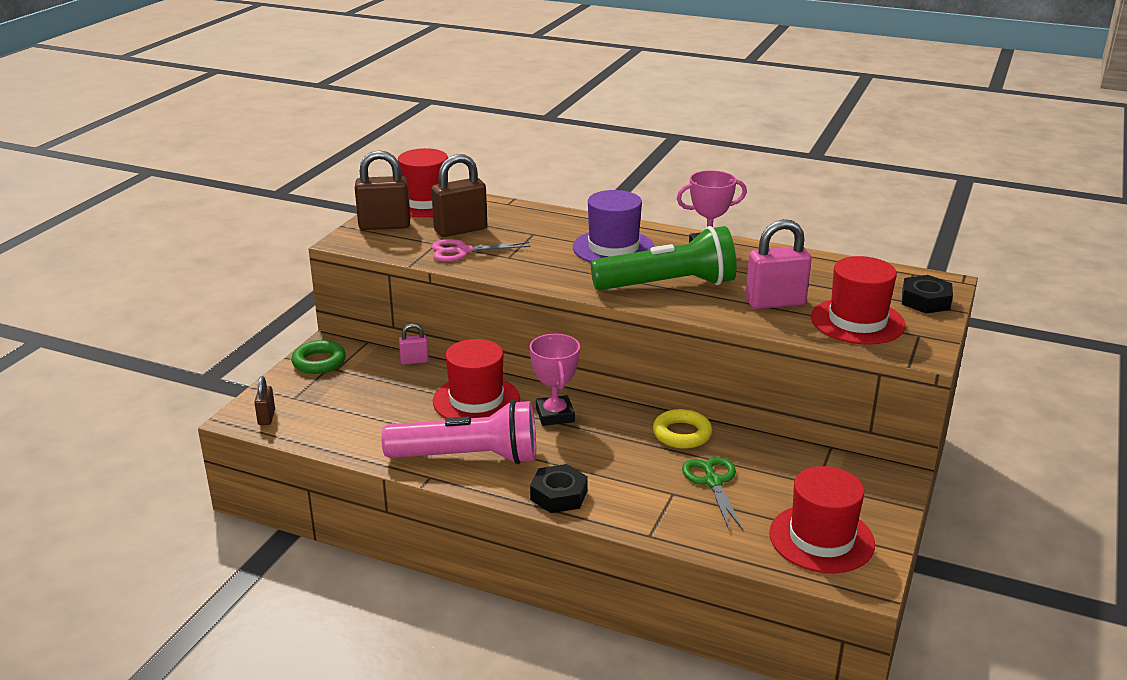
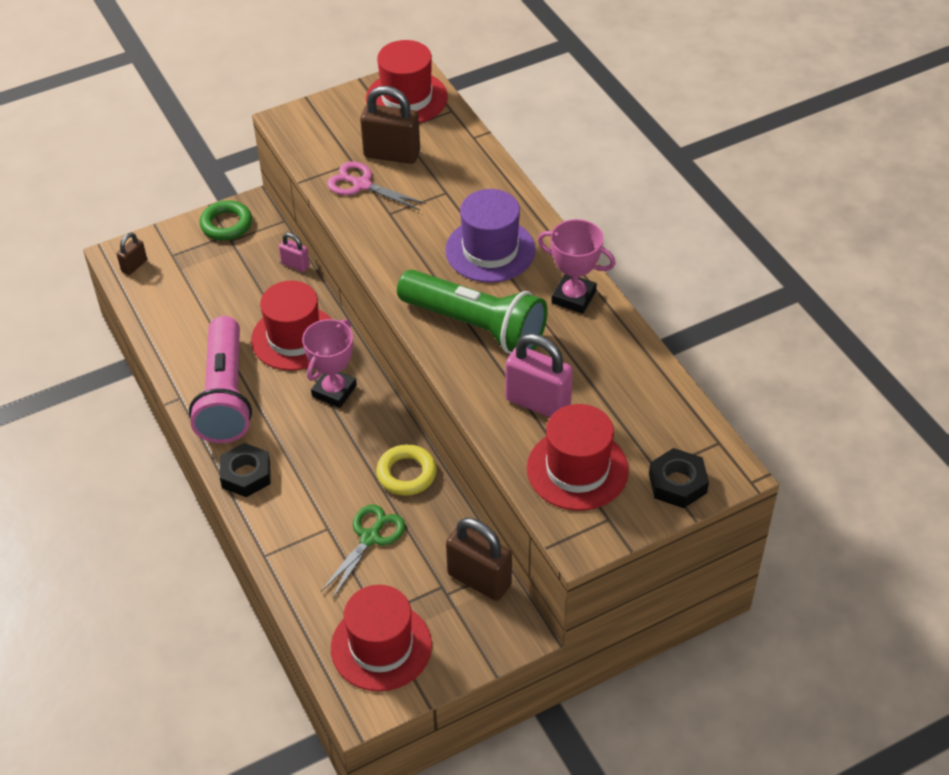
camera: 40 degrees right, 20 degrees up
brown padlock [355,150,410,230] -> brown padlock moved to [446,518,512,601]
pink flashlight [381,400,536,464] -> pink flashlight turned 45 degrees clockwise [189,316,252,443]

